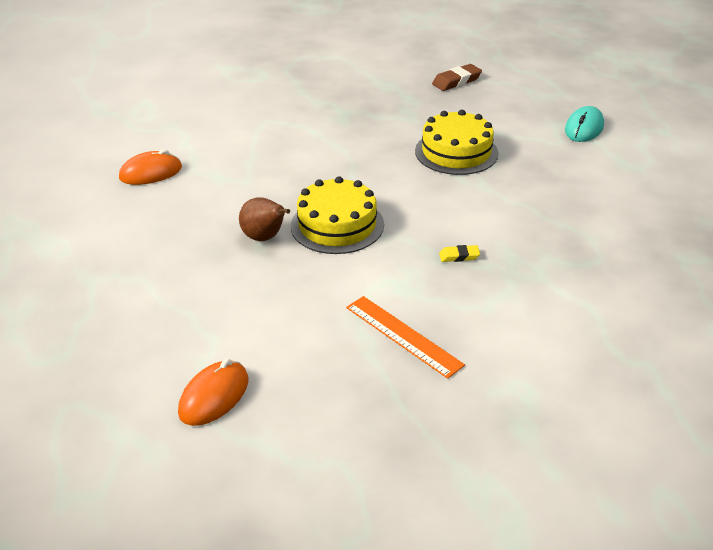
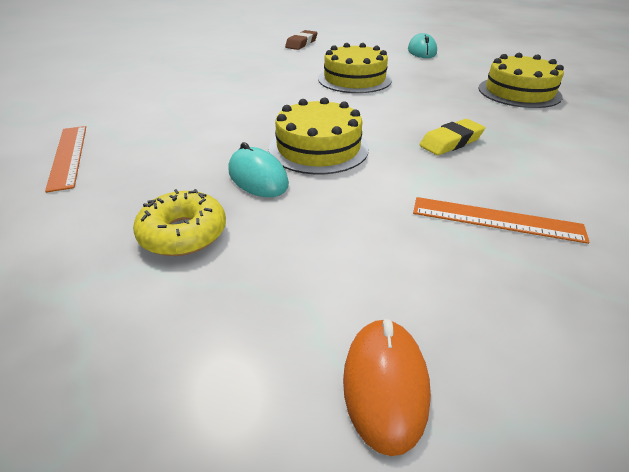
camera: 30 degrees left, 0 degrees up
orange mouse [119,149,182,185] -> orange ruler [45,126,86,193]
brown pear [239,197,290,241] -> turquoise mouse [228,142,289,197]
yellow eraser [439,245,480,262] -> yellow eraser [419,119,485,155], size x1.71
none -> yellow donut [133,189,226,256]
none -> yellow cake [478,53,564,108]

